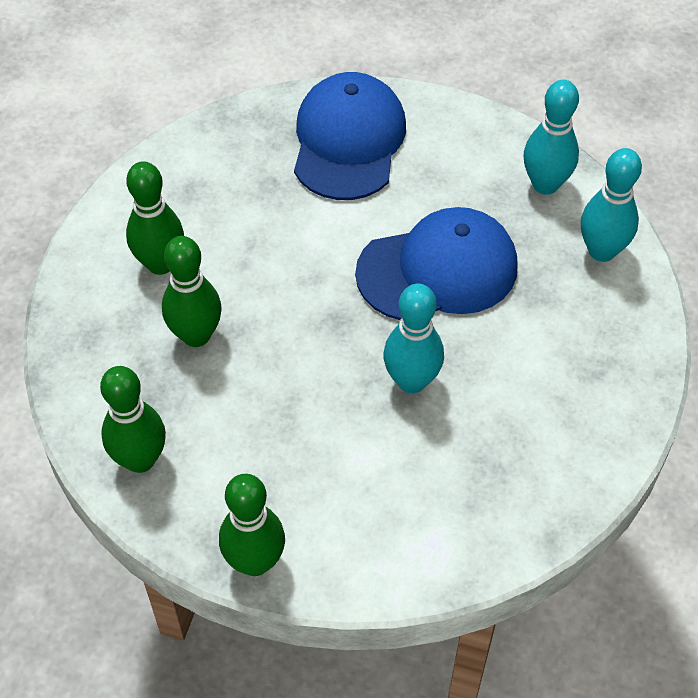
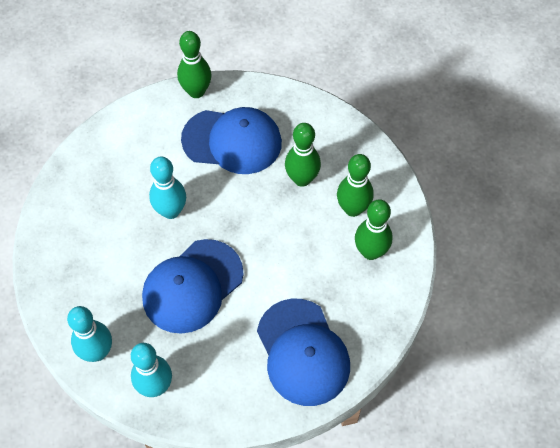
camera: 150 degrees right, 5 degrees up
green bowling pin [100,366,166,473] -> green bowling pin moved to [355,199,393,260]
none -> blue cap [181,107,282,174]

